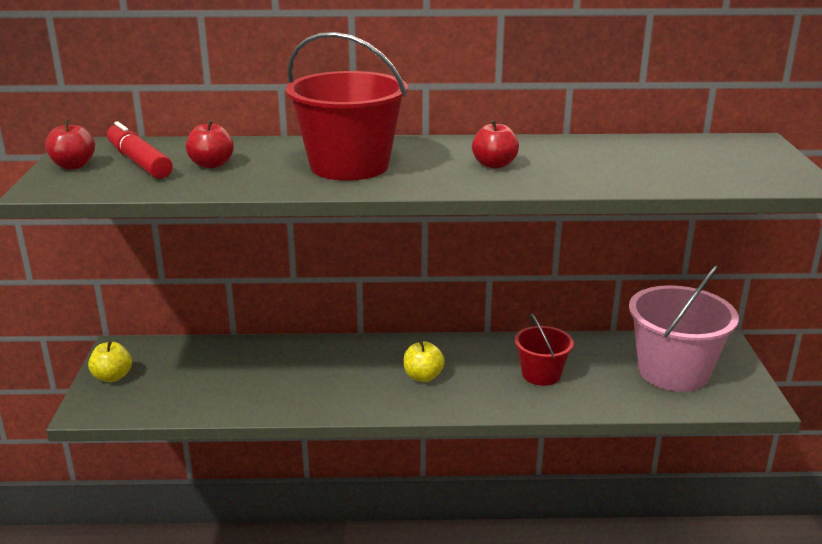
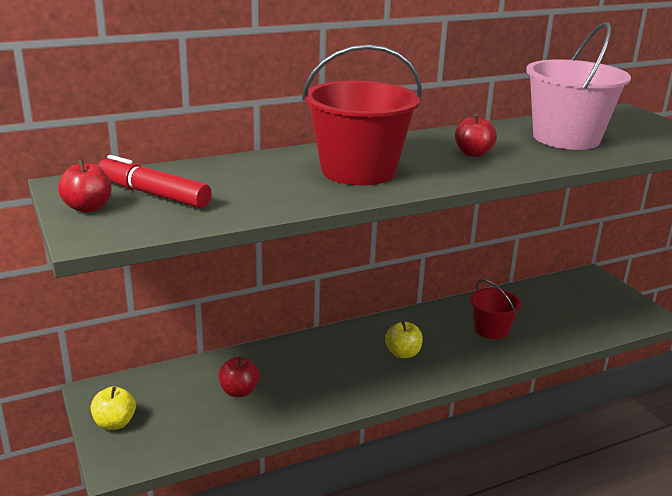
camera: 25 degrees left, 0 degrees up
red apple [186,120,234,169] -> red apple moved to [218,357,260,397]
pink bucket [629,265,739,392] -> pink bucket moved to [526,22,631,150]

